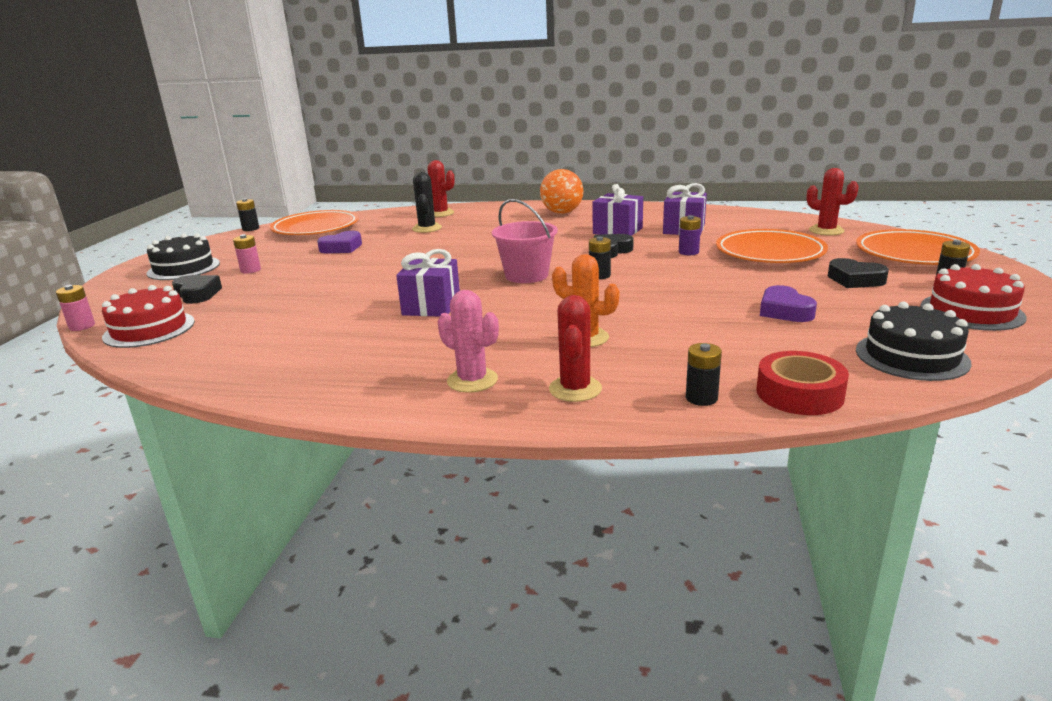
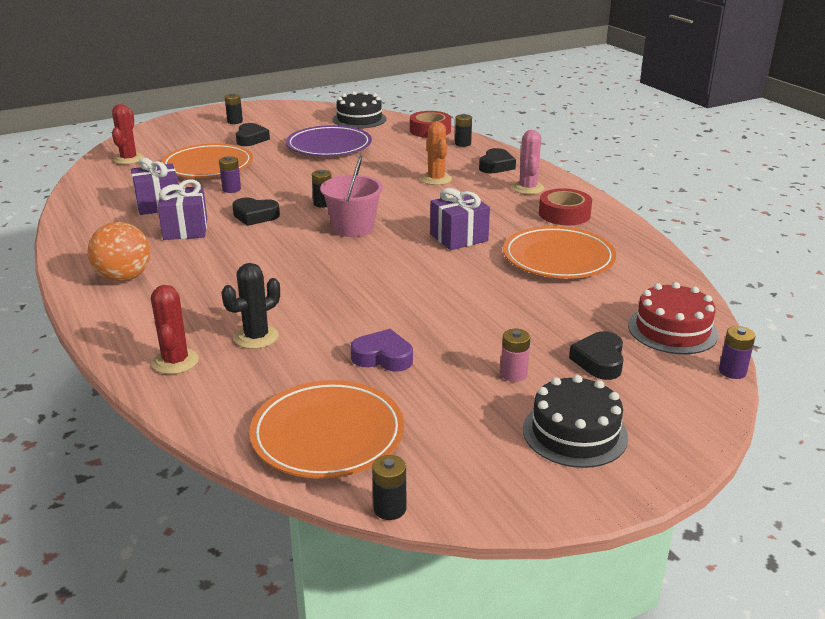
camera: 130 degrees left, 5 degrees up
pink battery [56,285,95,331] -> purple battery [719,326,755,379]
red cactus [549,295,602,402] -> black heart [479,148,516,173]
purple heart [760,285,817,322] -> purple plate [286,125,372,156]
orange plate [856,229,980,265] -> orange plate moved to [503,226,616,279]
red cake [920,264,1027,331] -> none
none -> red tape [539,188,592,225]

